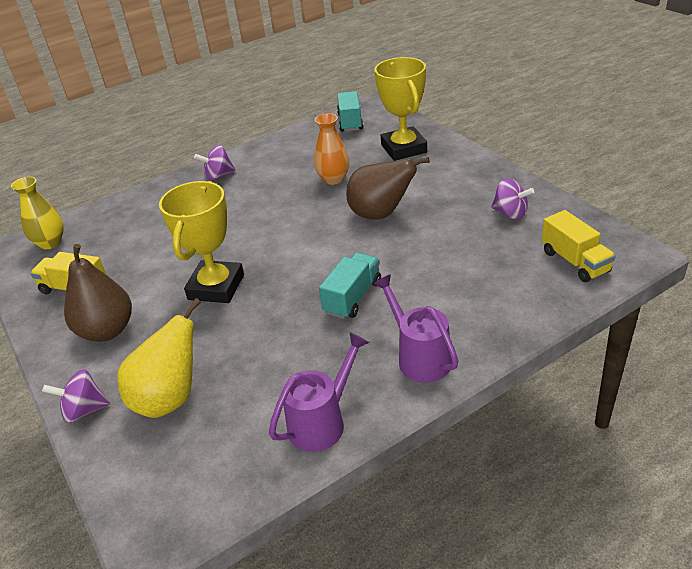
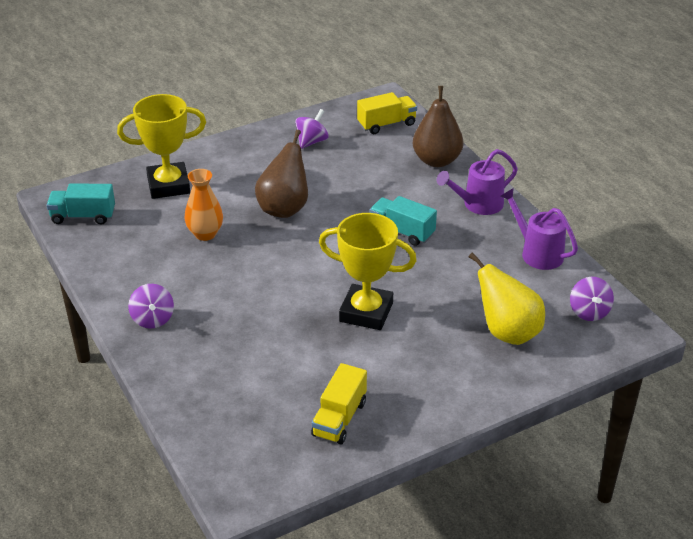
camera: 90 degrees left, 0 degrees up
yellow vase [11,176,64,249] -> none
purple spinning top [42,369,110,423] -> purple spinning top moved to [570,277,614,321]
brown pear [64,244,132,342] -> brown pear moved to [413,86,463,167]

